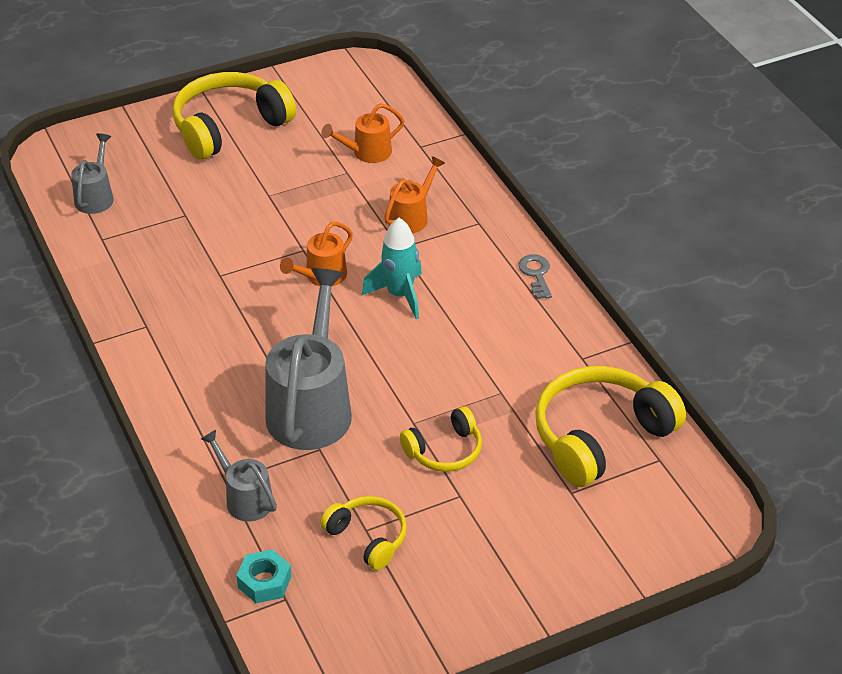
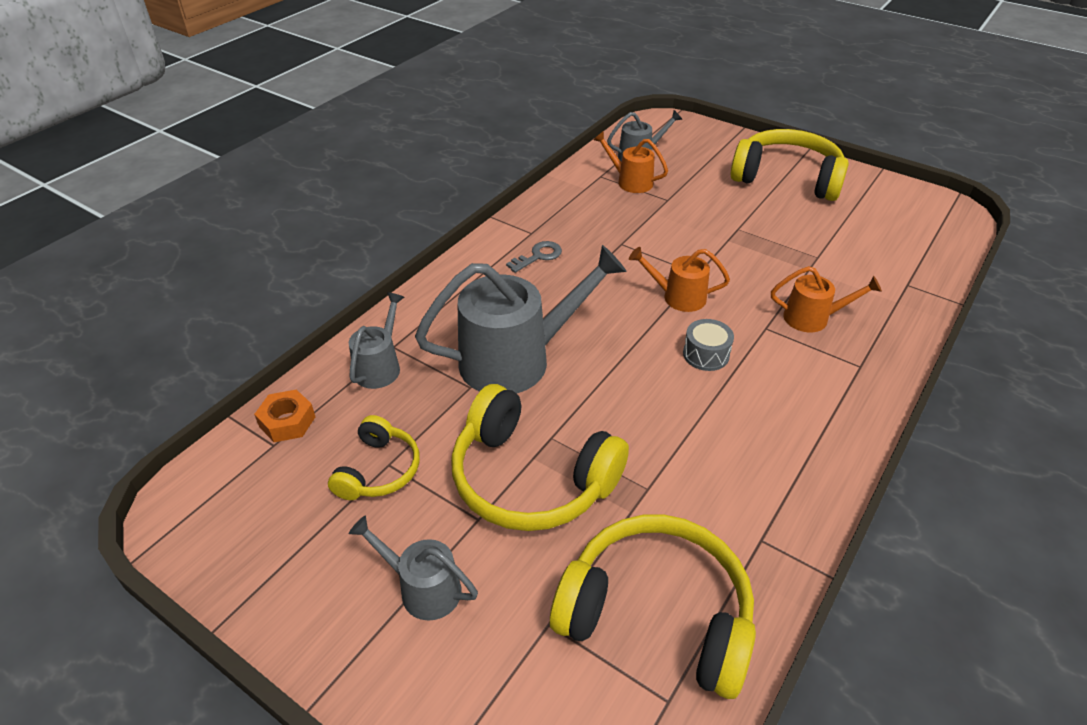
camera: 60 degrees right, 0 degrees up
turquoise nut [237,549,291,603] -> orange nut [254,389,315,442]
orange watering can [321,103,405,163] -> orange watering can moved to [593,131,668,193]
turquoise rocket [362,218,422,319] -> grey drum [683,319,734,371]
yellow headphones [400,406,482,472] -> yellow headphones [451,384,629,531], size x1.82
grey key [518,254,552,299] -> grey key moved to [506,241,562,273]
none -> grey watering can [349,516,478,621]

